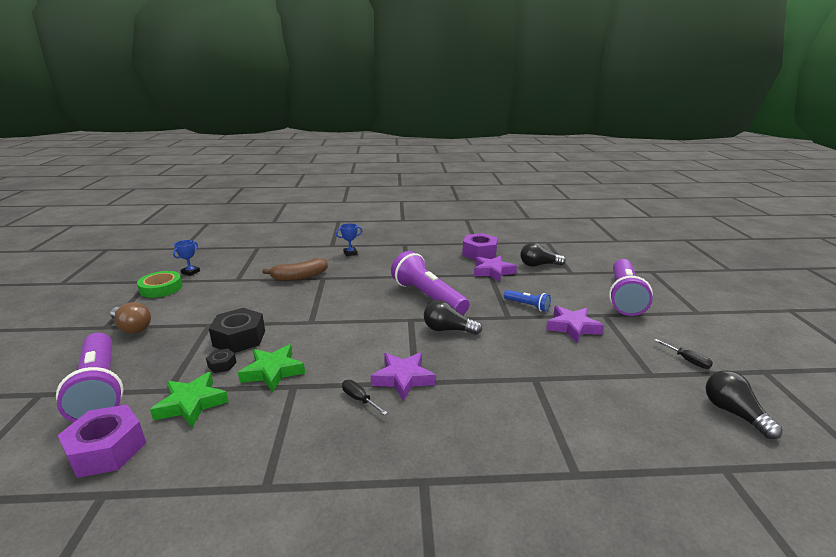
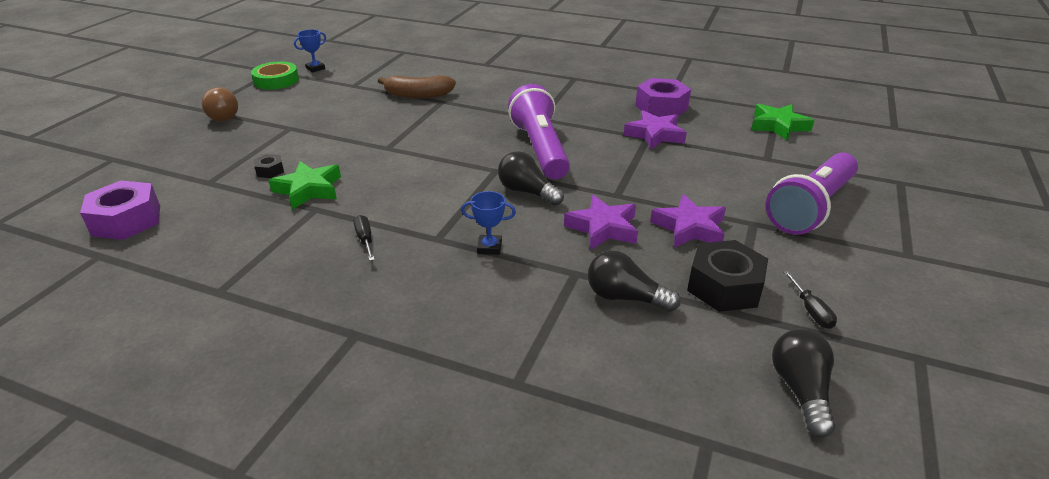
camera: 25 degrees right, 10 degrees up
purple flashlight [56,333,124,422] -> none
green star [150,372,229,427] -> green star moved to [751,104,814,141]
black nut [209,308,265,353] -> black nut moved to [687,240,768,312]
blue trophy [336,223,362,256] -> blue trophy moved to [461,191,516,255]
purple star [371,352,436,401] -> purple star moved to [564,195,638,250]
blue flashlight [504,290,551,312] -> none
black light bulb [520,242,566,267] -> black light bulb moved to [588,250,681,312]

